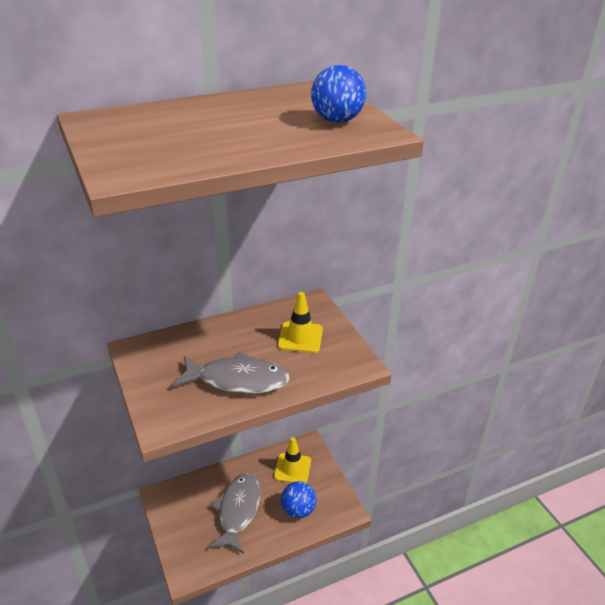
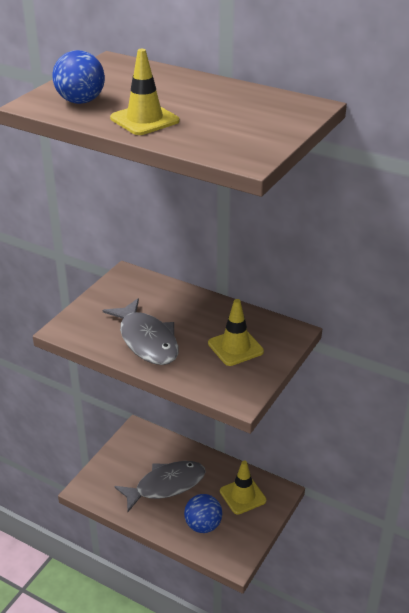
camera: 55 degrees right, 0 degrees up
blue ball [311,65,366,123] -> blue ball moved to [53,50,105,104]
none -> yellow traffic cone [110,49,179,135]

